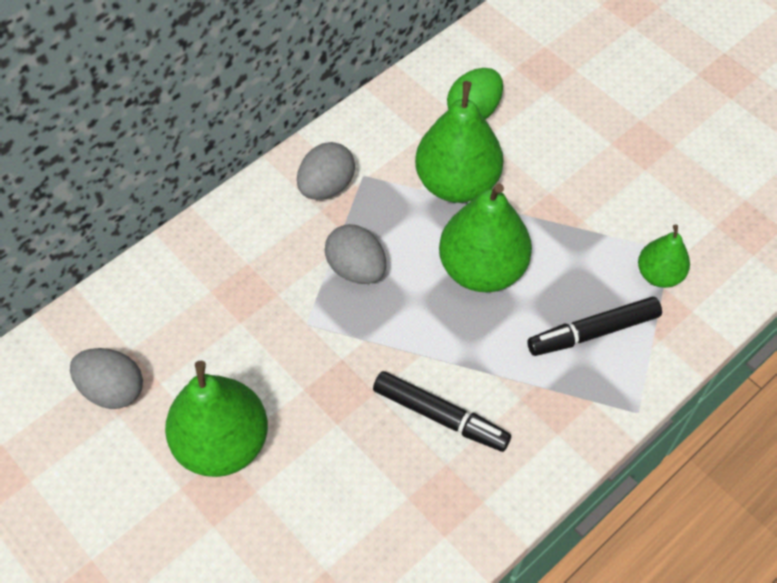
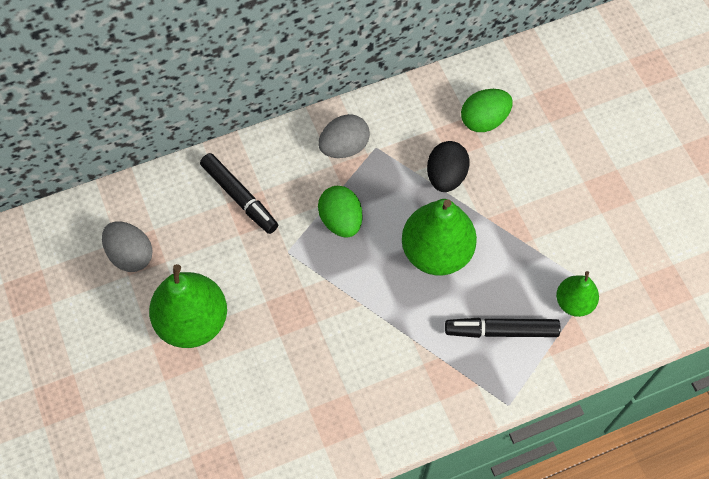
camera: 20 degrees right, 5 degrees up
grey egg [325,224,386,284] -> green egg [318,186,363,238]
black marker [373,371,511,452] -> black marker moved to [200,153,278,234]
green pear [415,81,503,203] -> black egg [427,141,470,192]

